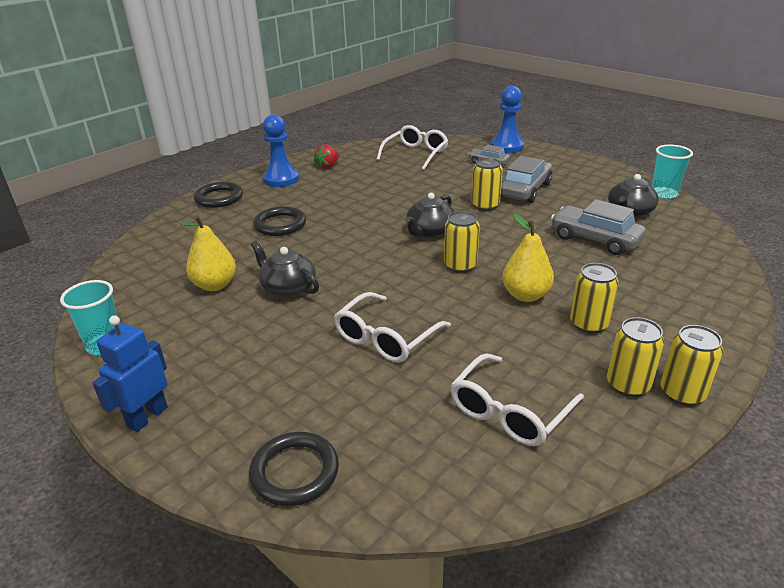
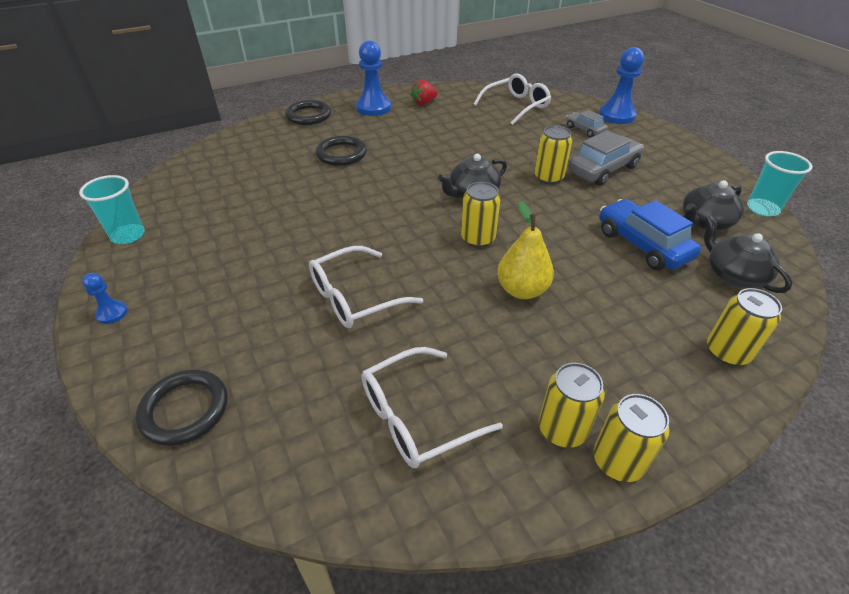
camera: 20 degrees right, 10 degrees up
blue robot [92,315,168,432] -> blue pawn [82,273,128,324]
yellow pear [180,215,236,291] -> none
black teapot [251,241,319,298] -> black teapot moved to [704,215,792,293]
grey car [551,199,646,255] -> blue car [599,199,701,270]
yellow can [570,263,618,333] -> yellow can moved to [707,288,782,366]

